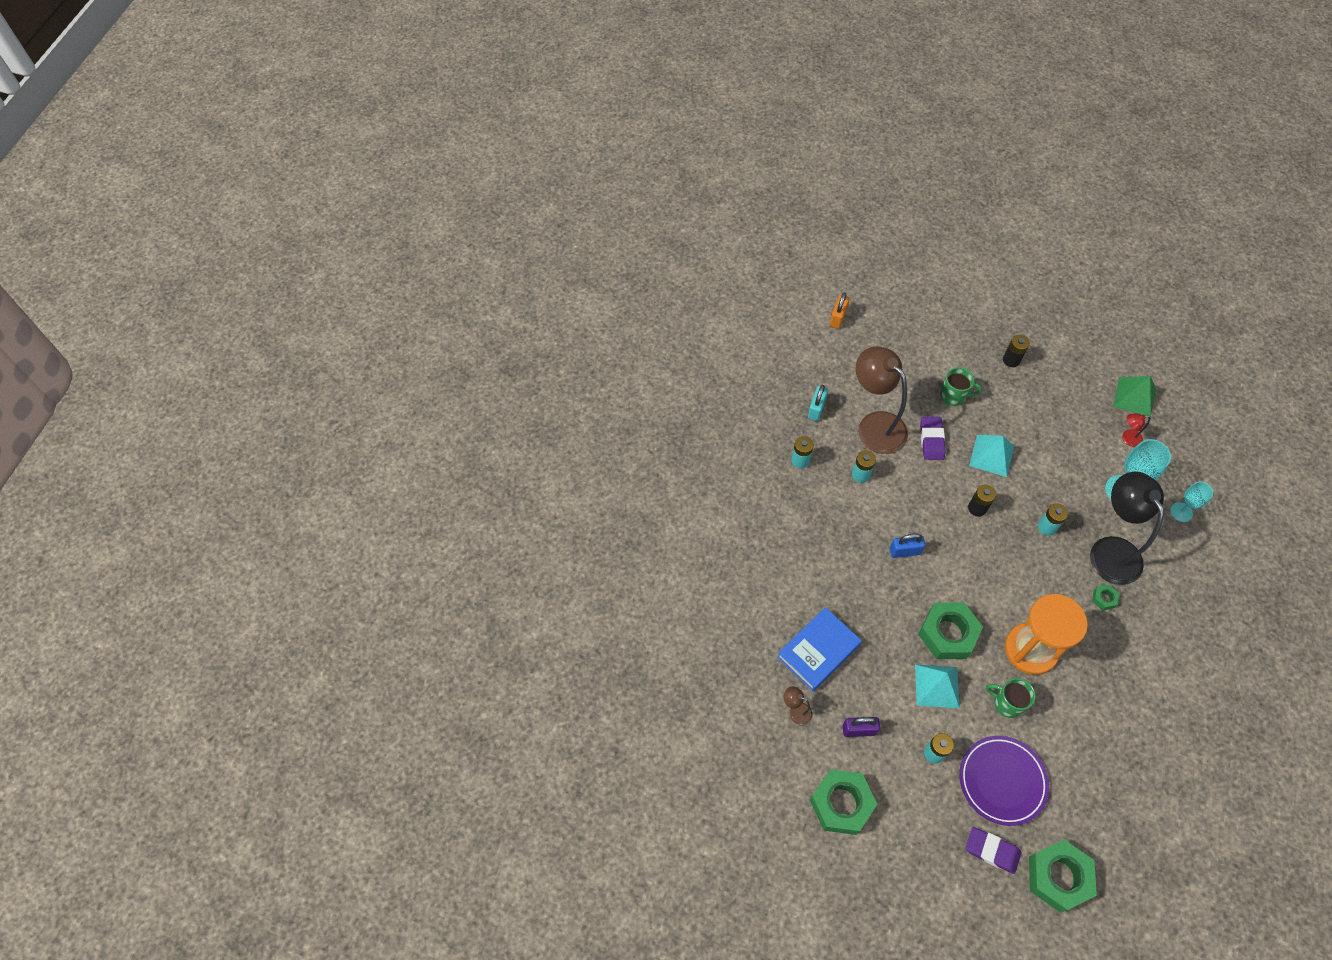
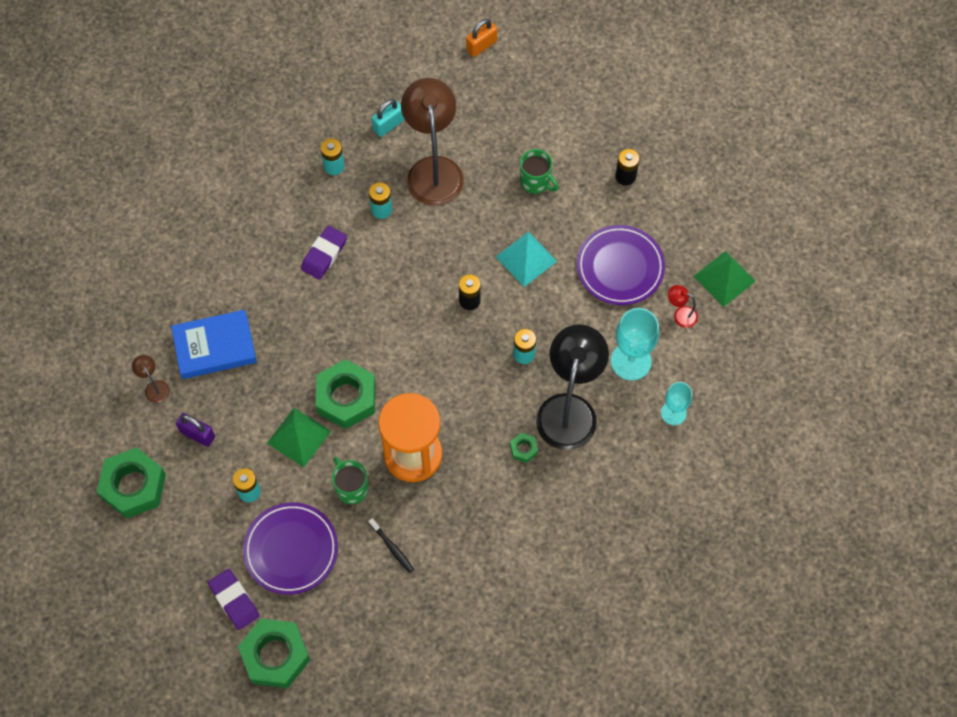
camera: 30 degrees right, 5 degrees up
blue padlock [890,533,925,558] -> none
turquoise pyramid [915,665,960,708] -> green pyramid [267,408,331,467]
purple eraser [920,417,946,460] -> purple eraser moved to [301,226,347,280]
none -> black toothbrush [369,518,414,573]
none -> purple plate [577,225,665,305]

